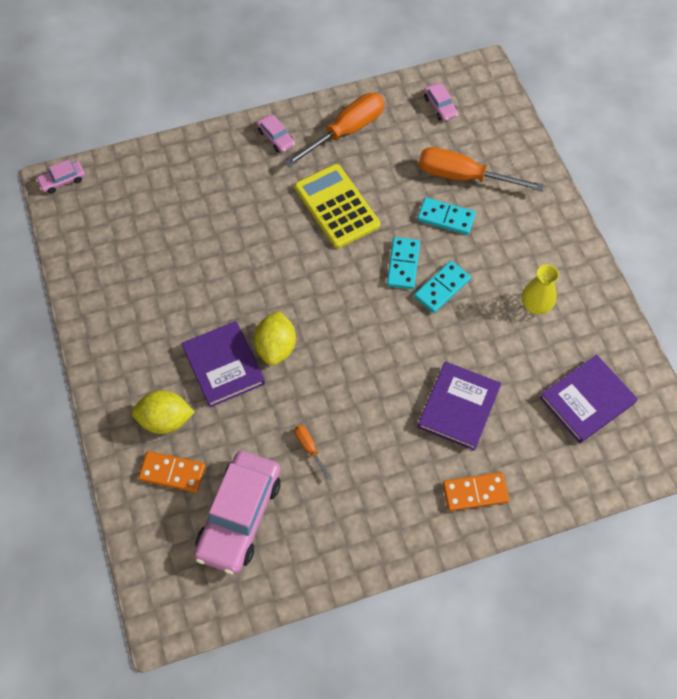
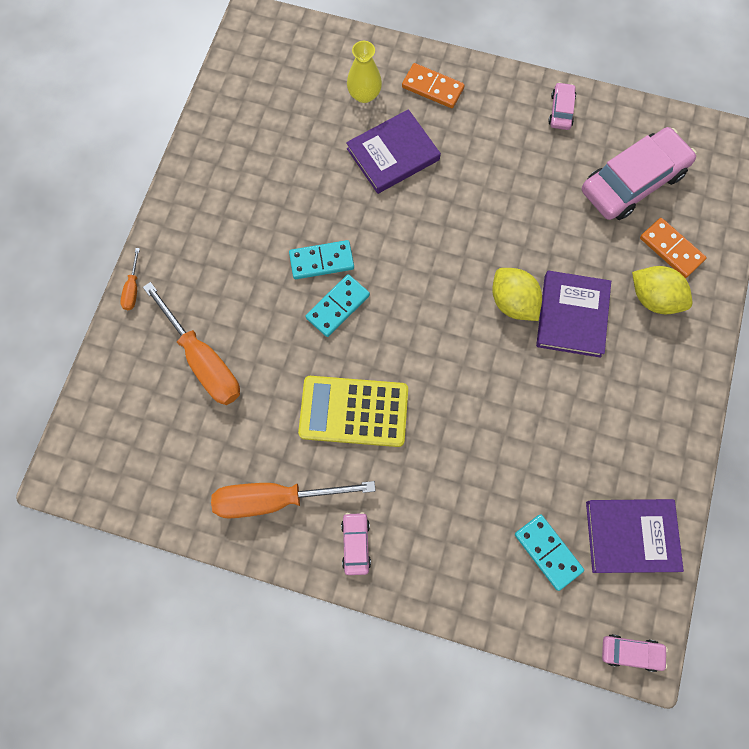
camera: 145 degrees left, 10 degrees up
yellow lemon [254,311,296,366] -> yellow lemon turned 75 degrees counterclockwise [492,268,542,321]
yellow calculator [294,164,380,249] -> yellow calculator turned 90 degrees clockwise [298,376,408,447]
orange screwdriver [295,425,332,481] -> orange screwdriver moved to [120,248,140,310]
turquoise domino [417,197,476,235] -> turquoise domino moved to [515,514,584,591]
pink car [424,83,458,122] -> pink car moved to [548,82,576,130]
yellow vase [522,264,559,314] -> yellow vase moved to [347,41,382,103]
purple book [540,355,638,443] -> purple book moved to [586,499,684,573]

